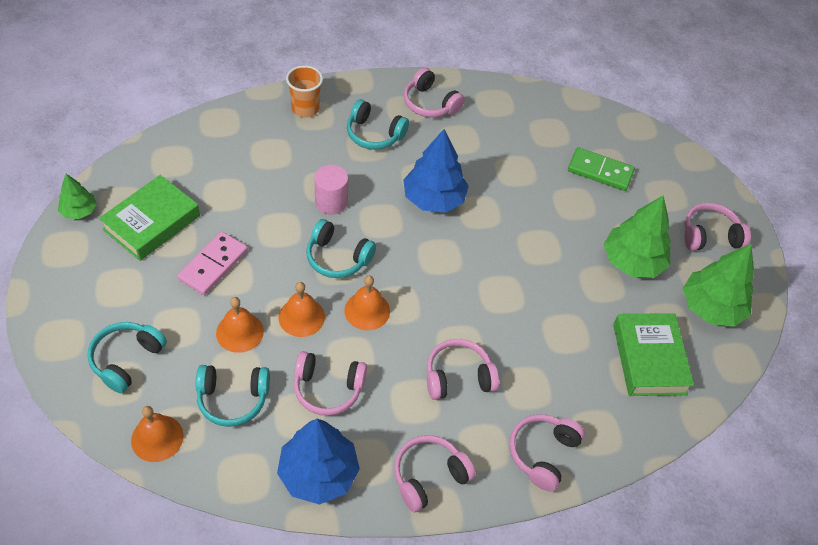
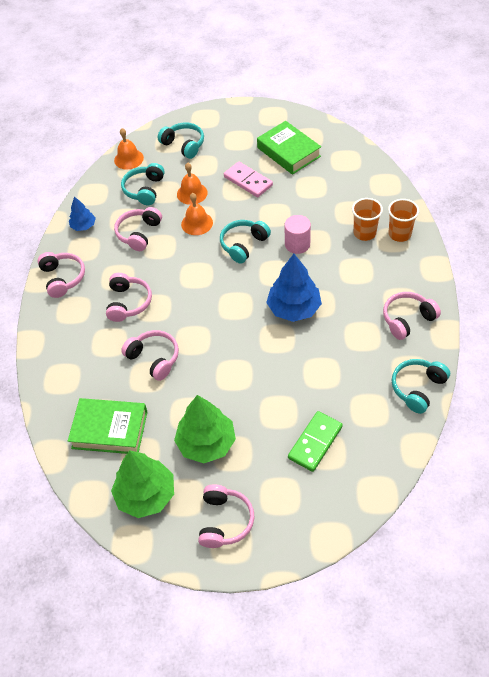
camera: 110 degrees right, 0 degrees up
green tree [58,174,97,219] -> none
blue tree [277,419,360,505] -> blue tree [69,196,96,231], size x0.55
orange bell [344,276,390,330] -> none
turquoise headphones [347,99,409,150] -> turquoise headphones moved to [392,359,450,414]
pink headphones [509,414,585,491] -> pink headphones moved to [121,330,179,381]
none -> orange cup [352,198,383,241]

